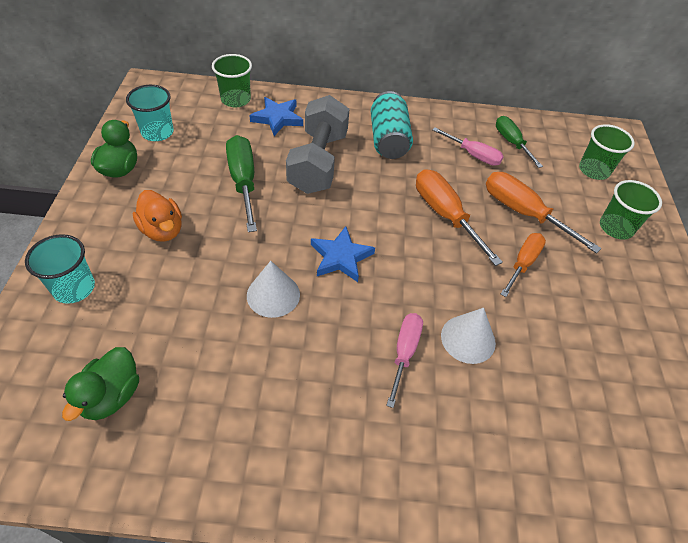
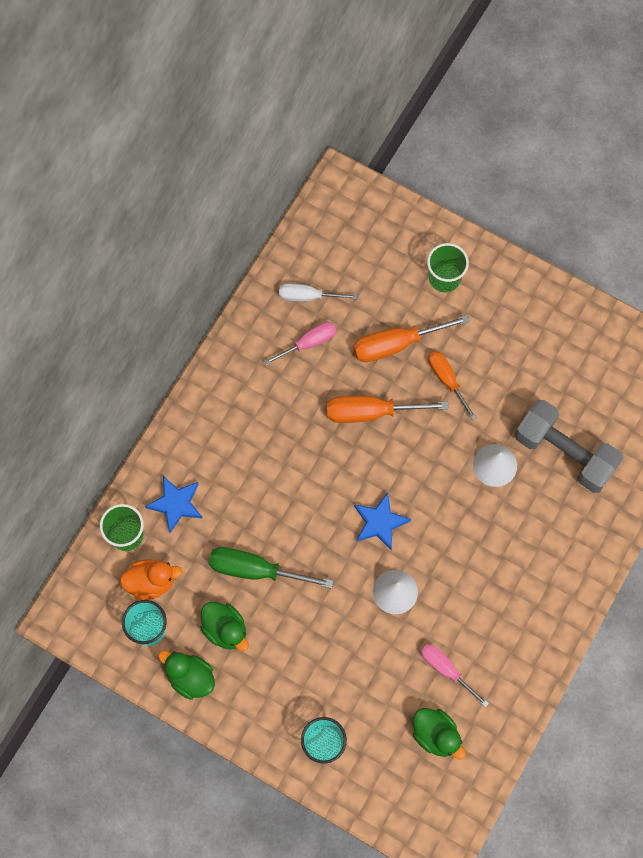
camera: 60 degrees left, 20 degrees up
orange duck [133,190,182,242] -> orange duck moved to [120,559,183,600]
grey dumbbell [286,95,350,194] -> grey dumbbell moved to [515,400,623,493]
turquoise can [371,91,413,159] -> none
pink screwdriver [386,313,423,408] -> pink screwdriver moved to [421,644,489,707]
green screwdriver [496,116,543,168] -> white screwdriver [279,283,357,302]
green cup [579,124,635,180] -> none
none -> green duck [200,602,249,651]

